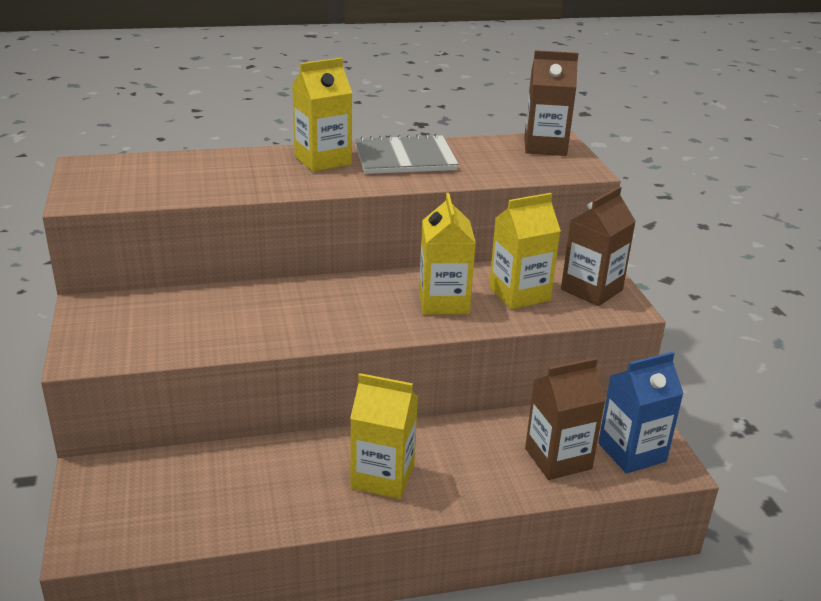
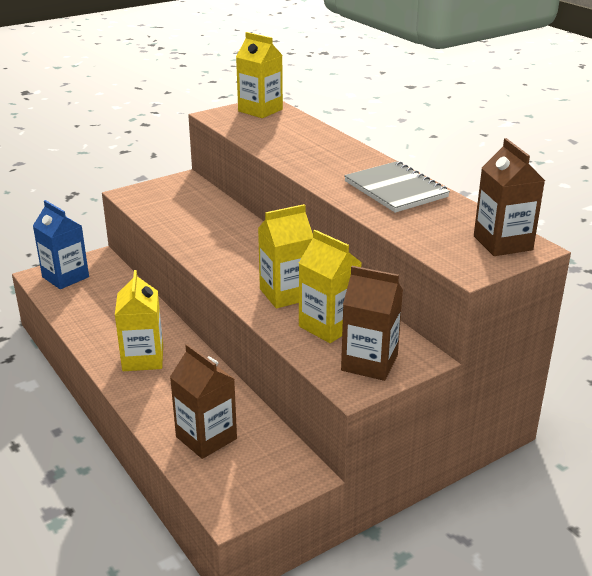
camera: 70 degrees right, 0 degrees up
yellow carton [292,58,352,172] -> yellow carton moved to [236,32,283,118]
blue carton [598,352,684,474] -> blue carton moved to [33,200,89,289]

